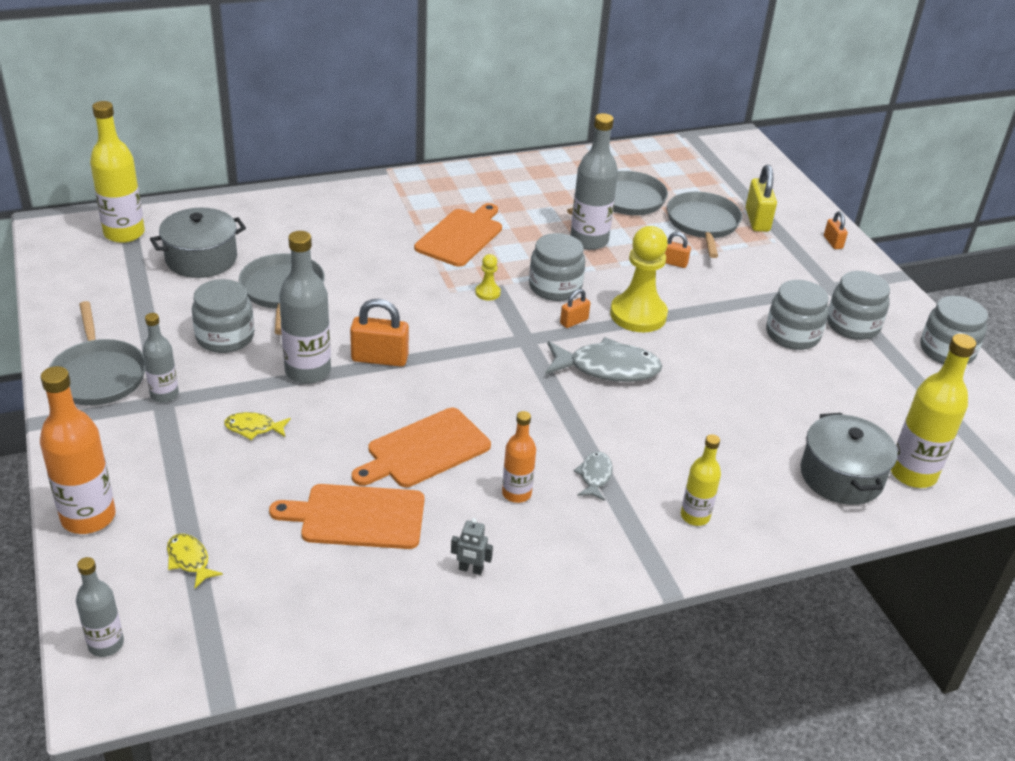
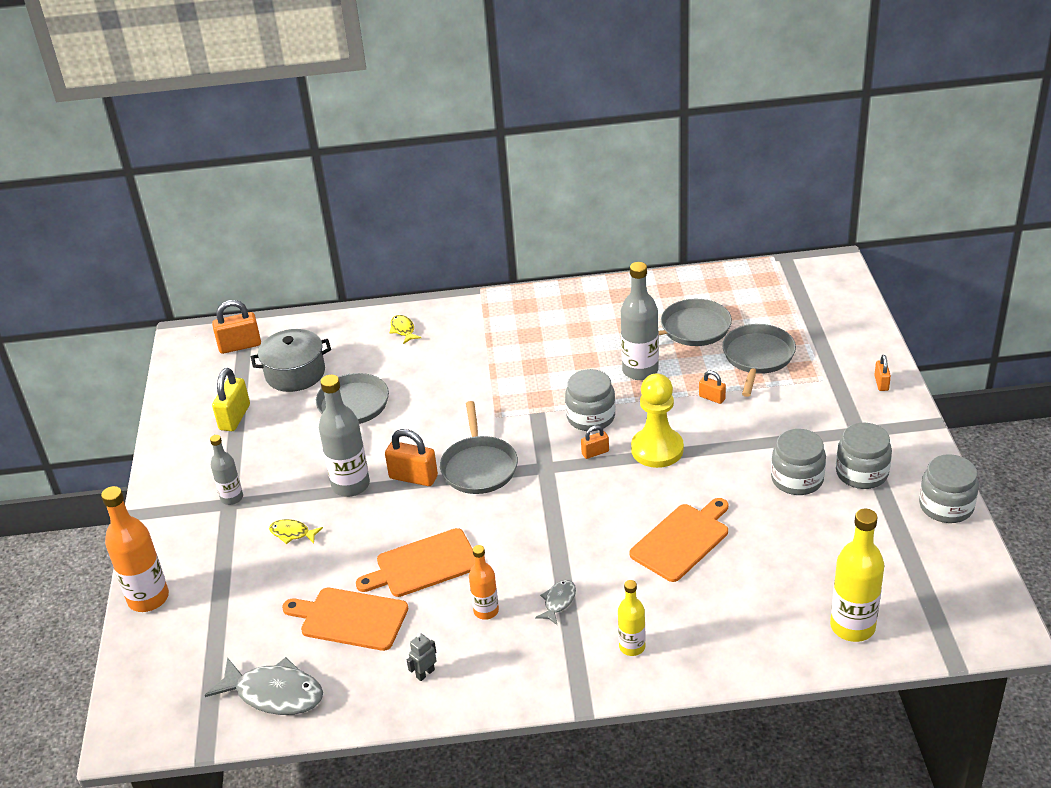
camera: 20 degrees right, 0 degrees up
grey pan [49,301,145,406] -> grey pan moved to [440,401,518,494]
grey bottle [76,557,124,657] -> none
yellow bottle [90,101,145,243] -> orange padlock [212,300,261,354]
yellow fish [167,534,223,588] -> yellow fish moved to [390,315,421,344]
grey jar [192,279,254,353] -> none
orange cutting board [414,203,502,267] -> orange cutting board moved to [629,498,728,582]
grey robot [451,518,493,575] -> grey robot turned 105 degrees clockwise [407,633,436,681]
yellow pawn [475,254,501,300] -> none
grey fish [545,337,663,382] -> grey fish moved to [205,657,323,715]
yellow padlock [746,165,777,232] -> yellow padlock moved to [212,368,250,431]
grey pot [801,413,898,505] -> none

